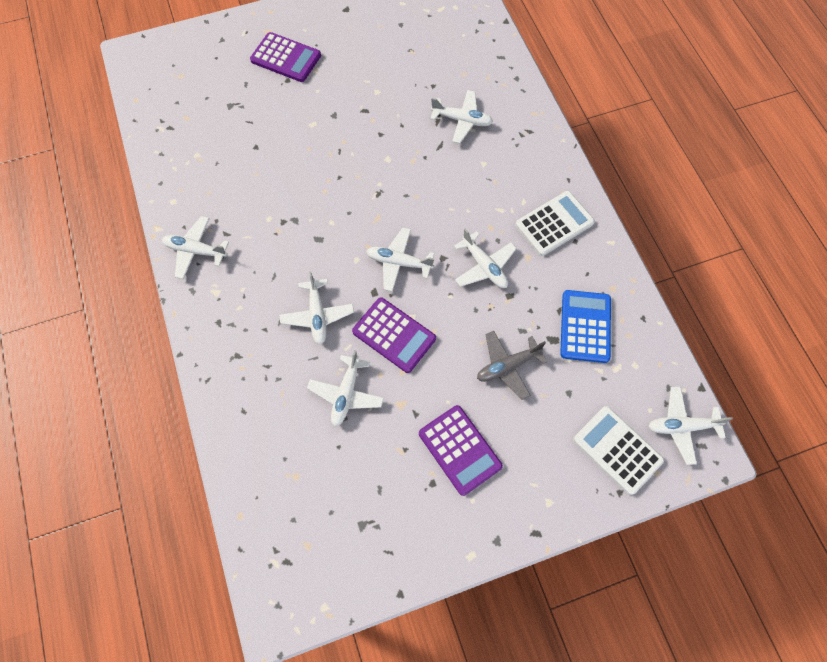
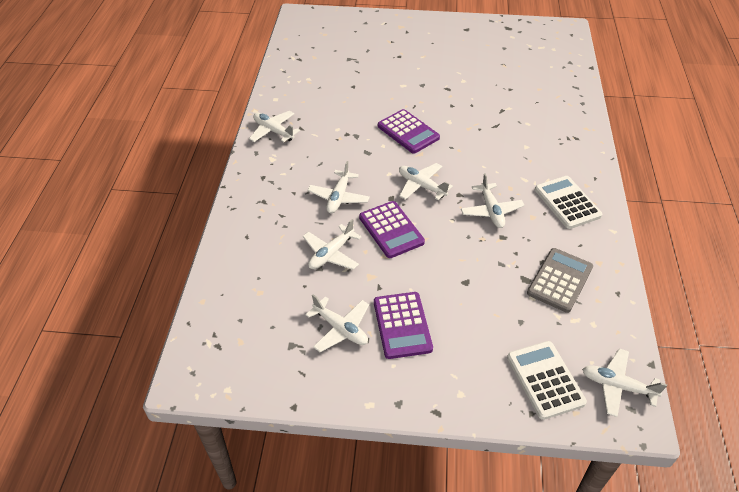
camera: 25 degrees right, 20 degrees down
purple calculator [250,32,321,82] -> purple calculator moved to [378,109,440,154]
white plane [430,90,493,144] -> white plane moved to [305,294,369,352]
grey plane [477,331,547,400] -> none
white calculator [515,191,595,256] -> white calculator turned 105 degrees counterclockwise [535,176,602,229]
blue calculator [560,290,611,363] -> grey calculator [527,248,593,313]

